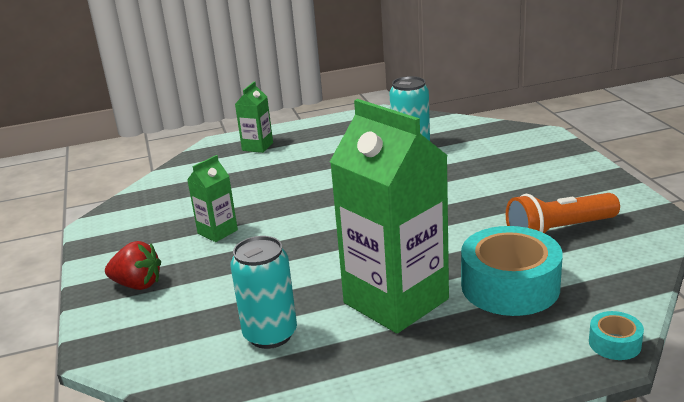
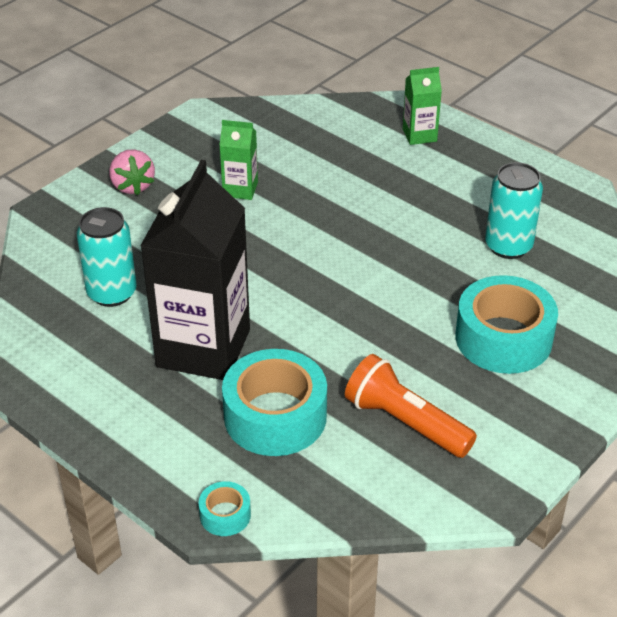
camera: 55 degrees right, 15 degrees up
red strawberry [105,241,161,290] -> pink strawberry [109,149,155,195]
green carton [330,99,449,333] -> black carton [140,160,250,380]
none -> turquoise tape [455,275,558,374]

